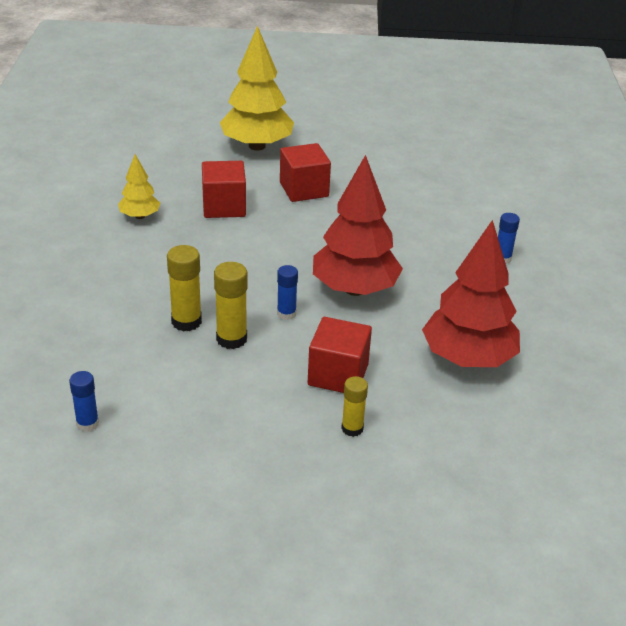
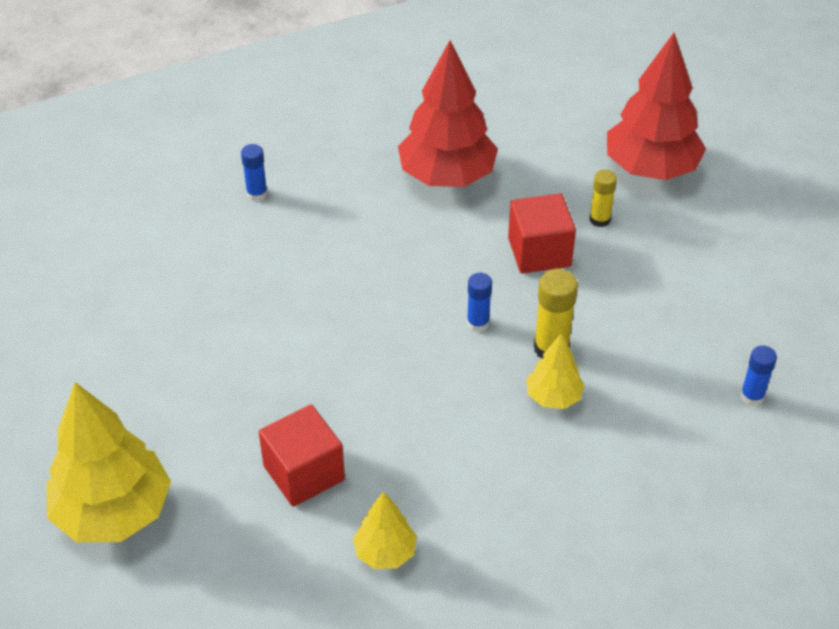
camera: 115 degrees left, 10 degrees up
yellow glue stick [167,245,202,331] -> yellow tree [526,333,585,409]
red cube [280,143,331,202] -> none
red tree [313,155,403,296] -> red tree moved to [607,33,706,180]

